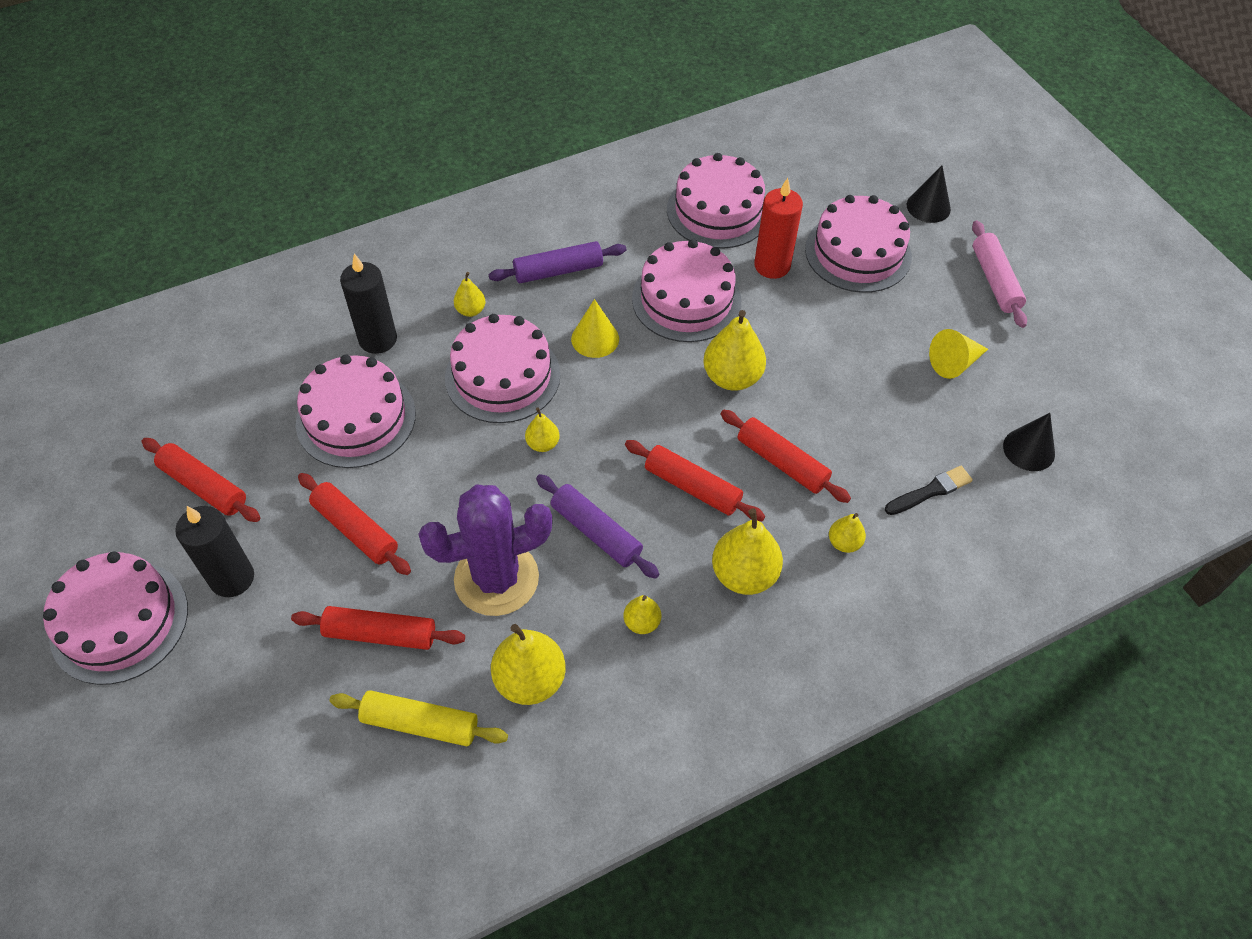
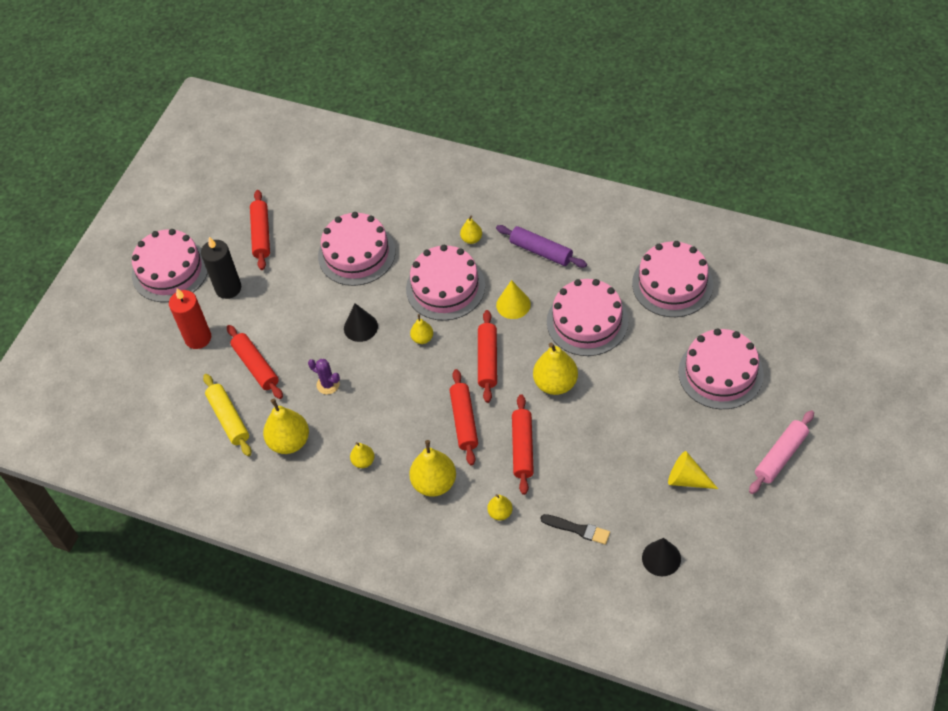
camera: 55 degrees right, 0 degrees up
red rolling pin [298,473,411,575] -> red rolling pin moved to [478,310,497,403]
black candle [340,253,397,354] -> none
purple cactus [418,485,553,616] -> purple cactus [308,359,340,394], size x0.43
purple rolling pin [536,474,659,579] -> none
red candle [754,178,803,279] -> red candle moved to [169,288,211,349]
black cone [907,166,951,223] -> black cone moved to [344,303,378,342]

